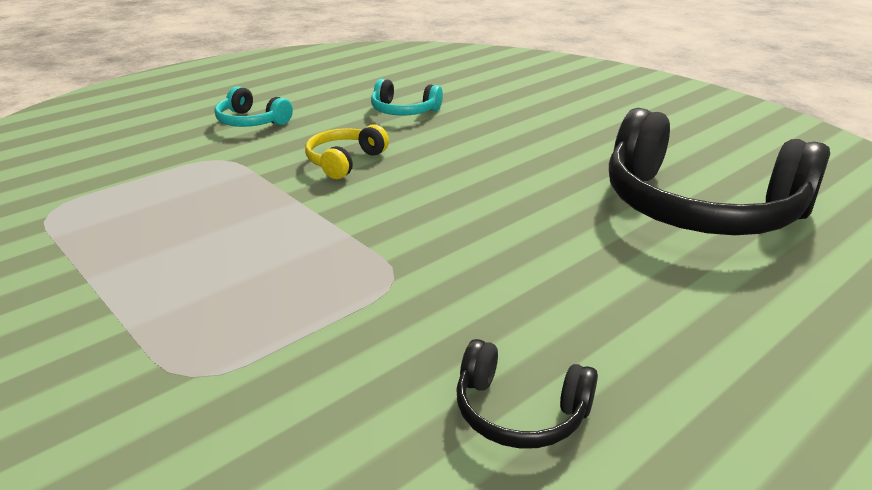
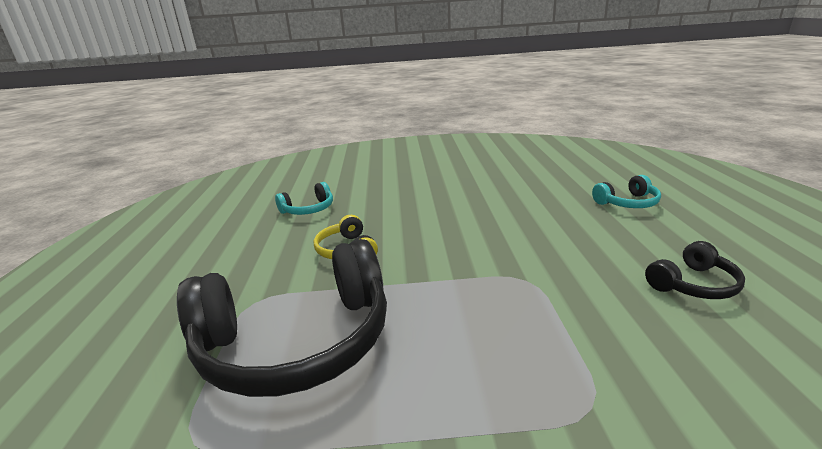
camera: 50 degrees left, 5 degrees down
turquoise headphones [215,86,293,127] -> turquoise headphones moved to [592,175,661,208]
black headphones [609,108,830,235] -> black headphones moved to [177,239,387,397]

